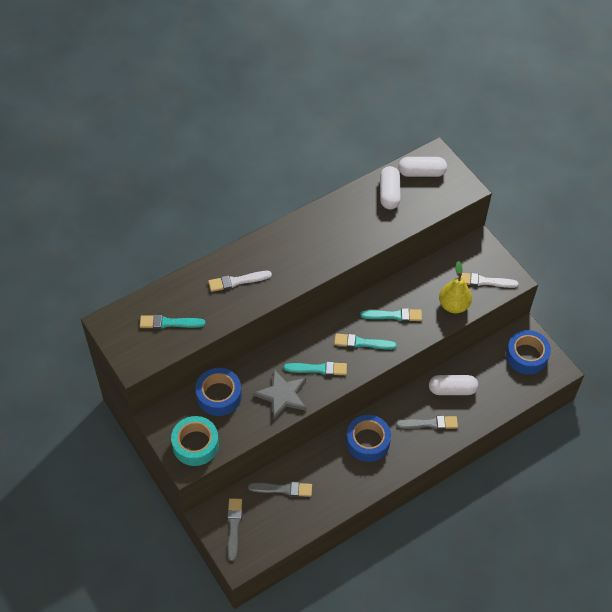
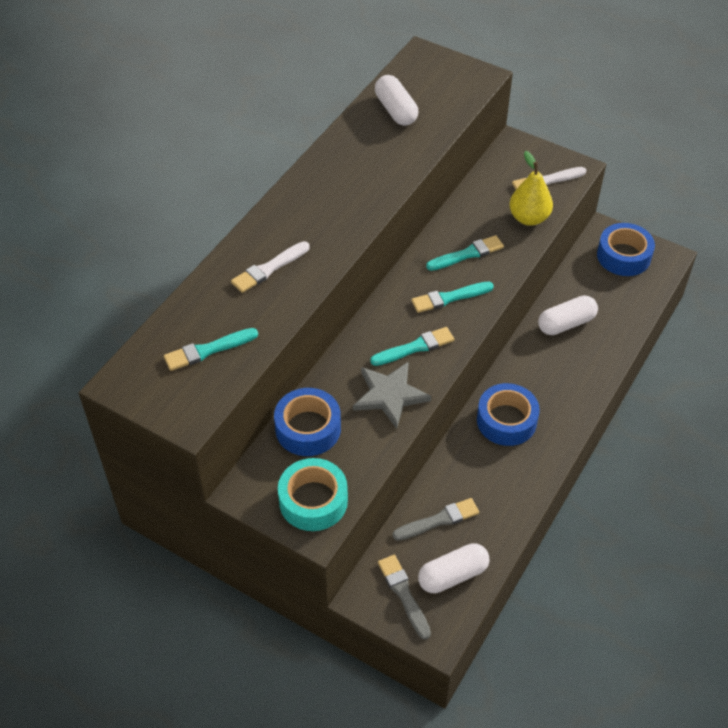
camera: 25 degrees left, 5 degrees down
grey brush [396,416,458,429] -> none
white capsule [398,157,447,177] -> white capsule moved to [418,543,489,593]

